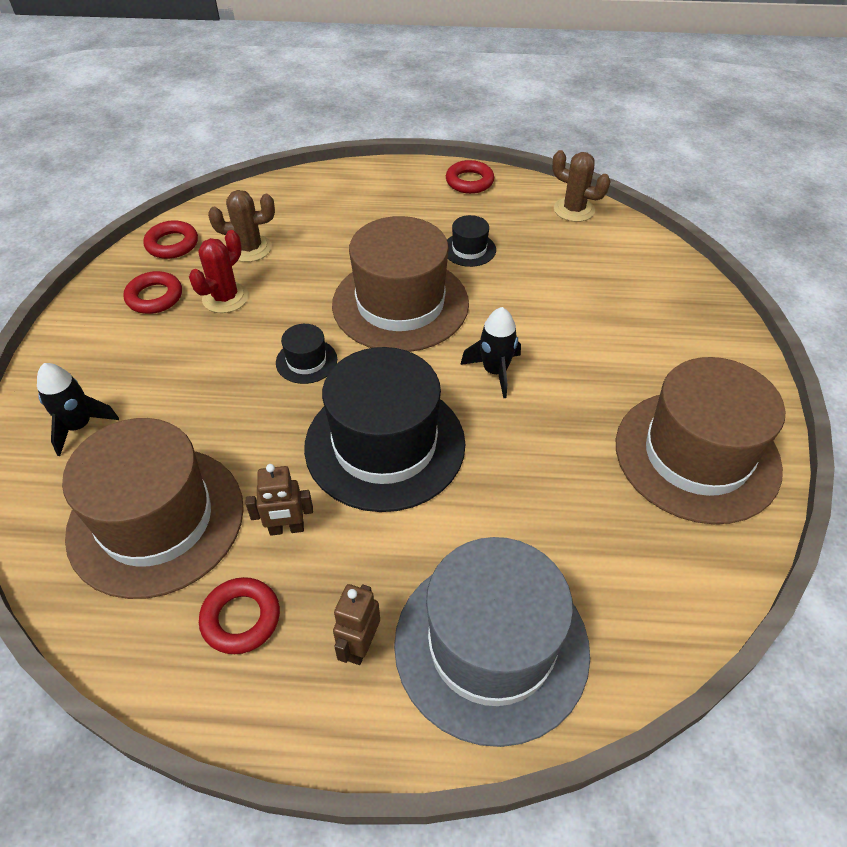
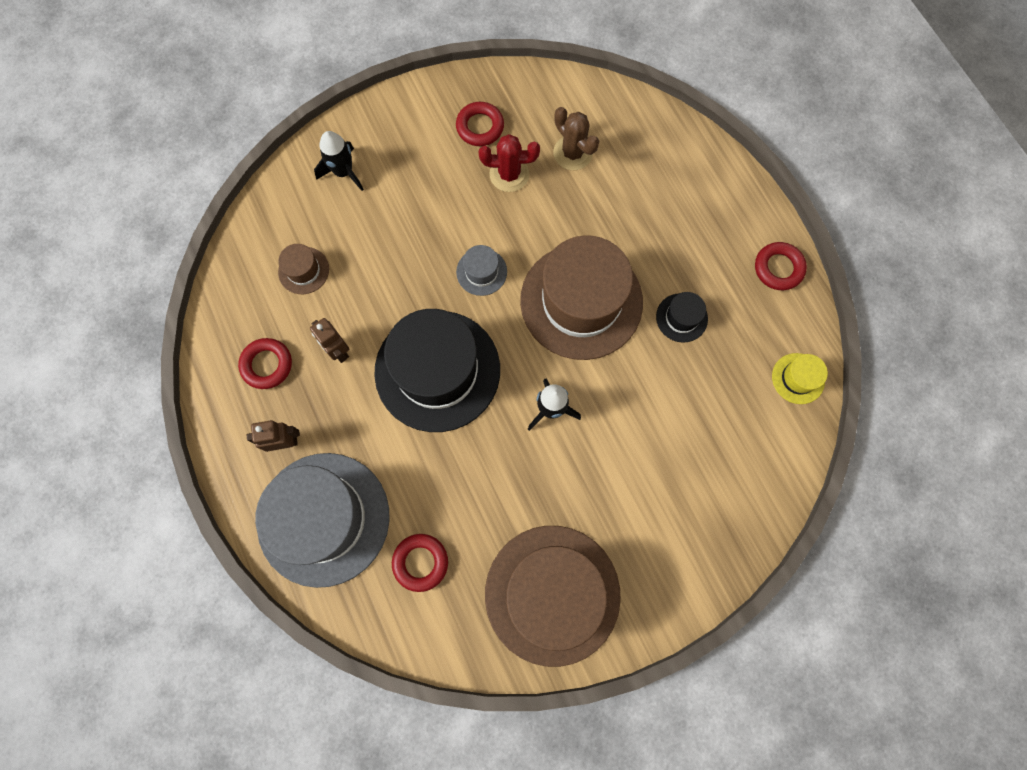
camera: 60 degrees right, 25 degrees up
brown hat [62,418,244,599] -> brown hat [278,244,329,294], size x0.42
red ring [143,220,198,259] -> red ring moved to [392,534,448,592]
black hat [276,324,337,384] -> grey hat [456,245,507,296]
brown cactus [552,150,611,222] -> yellow hat [772,353,828,404]

